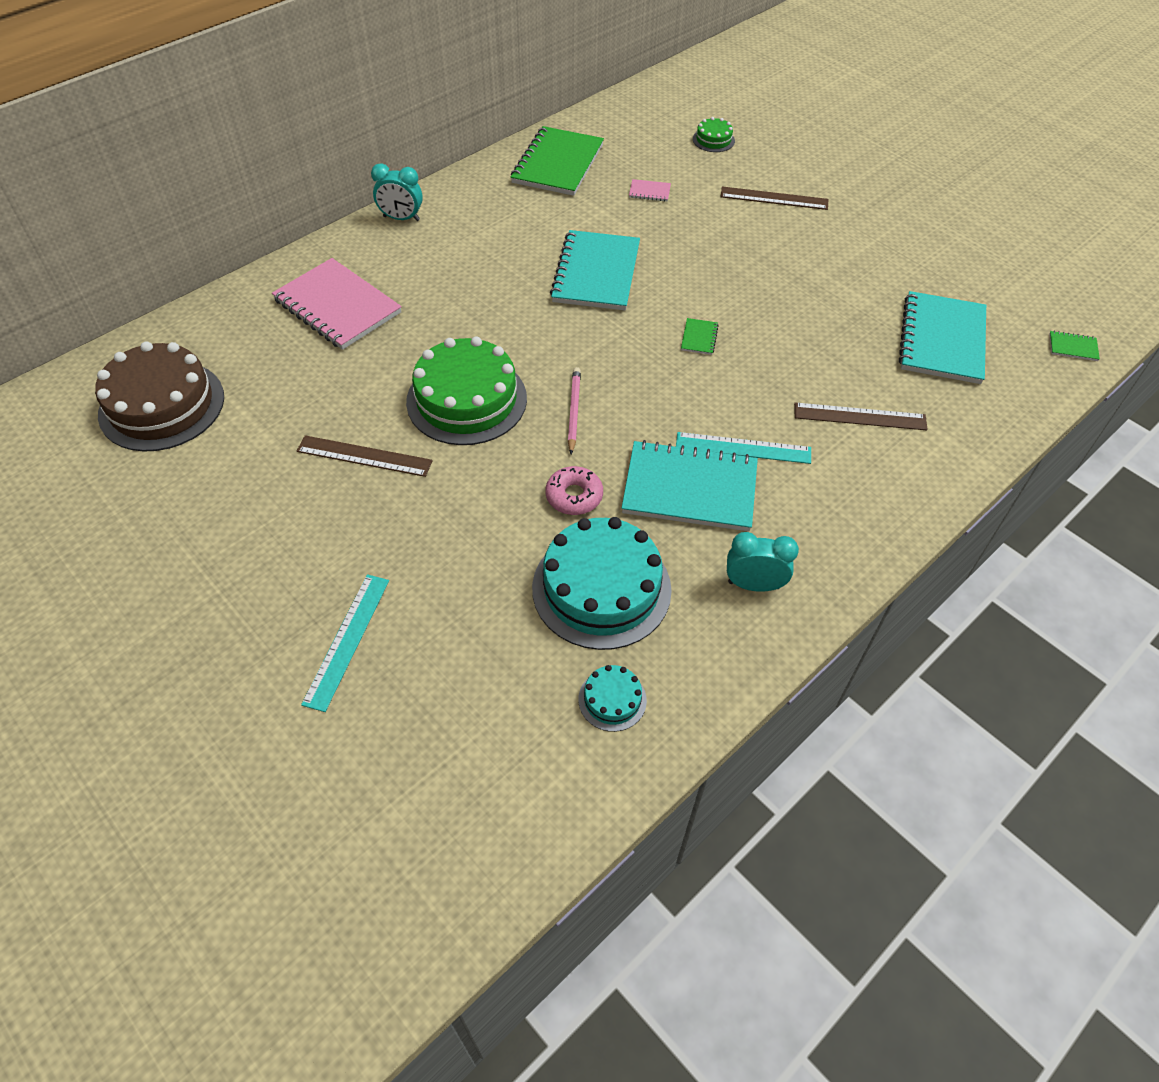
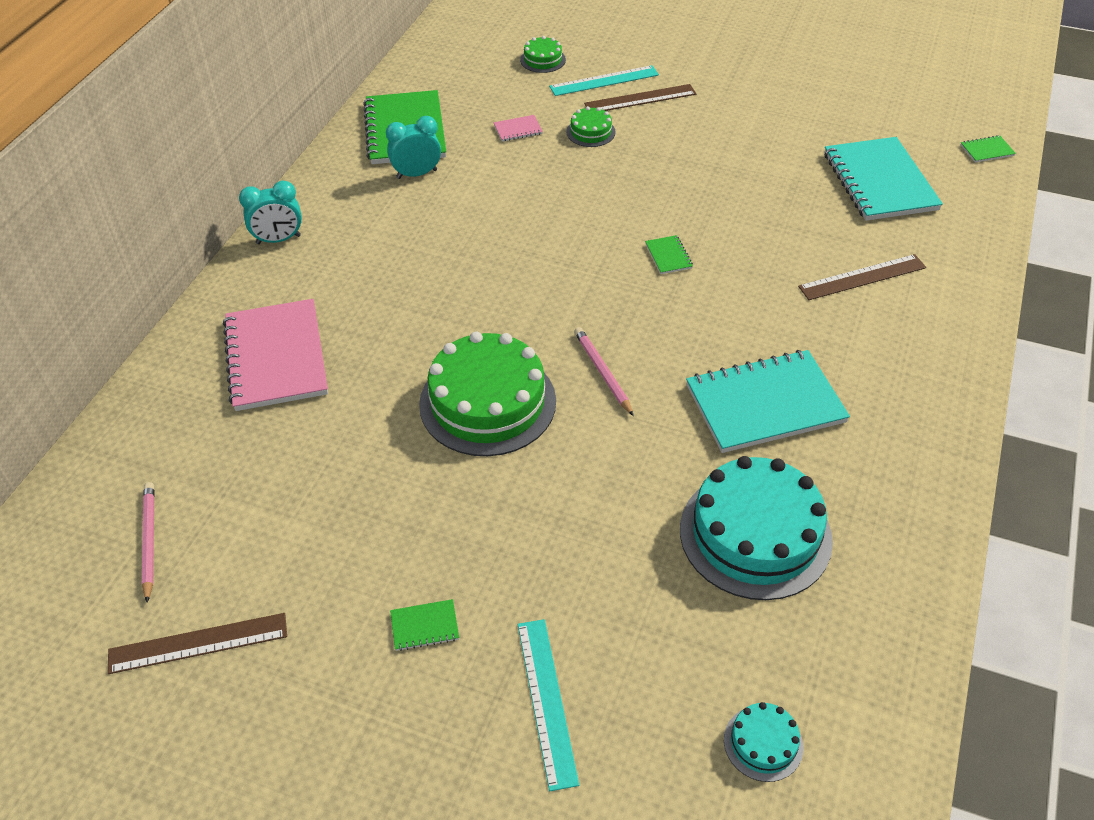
camera: 25 degrees left, 5 degrees down
brown cake [95,342,224,452] -> pink pencil [142,482,154,603]
pink notebook [272,258,402,350] -> pink notebook turned 60 degrees clockwise [223,299,328,411]
brown ruler [297,435,433,477] -> brown ruler moved to [108,613,287,674]
pink donut [546,466,603,515] -> none
turquoise notebook [550,230,640,310] -> none
turquoise cake [578,665,647,732] -> turquoise cake moved to [724,702,803,782]
turquoise ruler [676,432,811,464] -> turquoise ruler moved to [549,65,659,96]
turquoise clock [727,532,799,592] -> turquoise clock moved to [386,116,441,179]
none -> green notebook [390,599,459,651]
none -> green cake [566,106,616,147]

